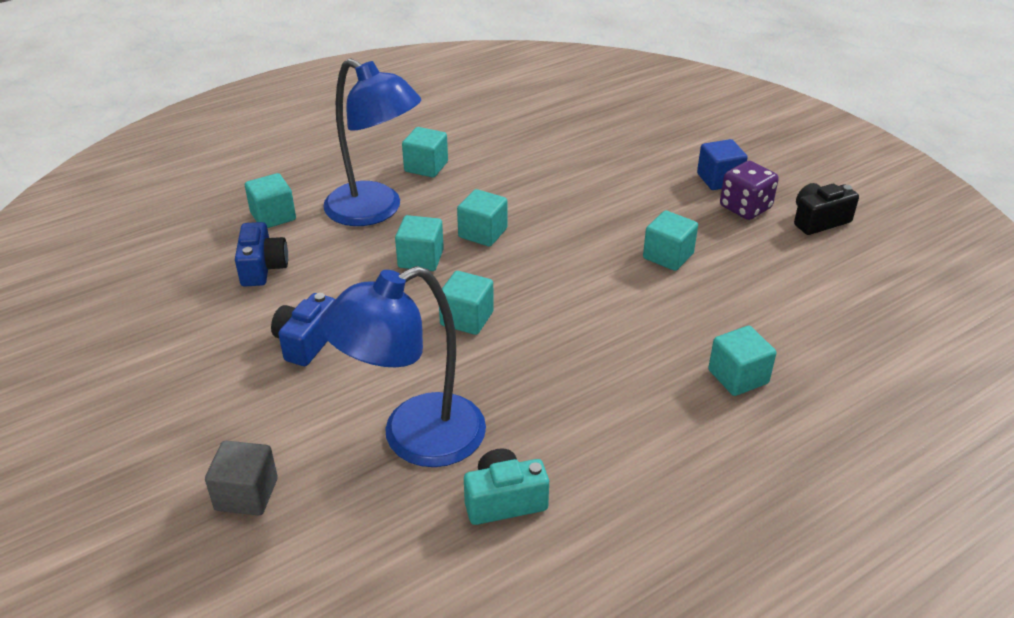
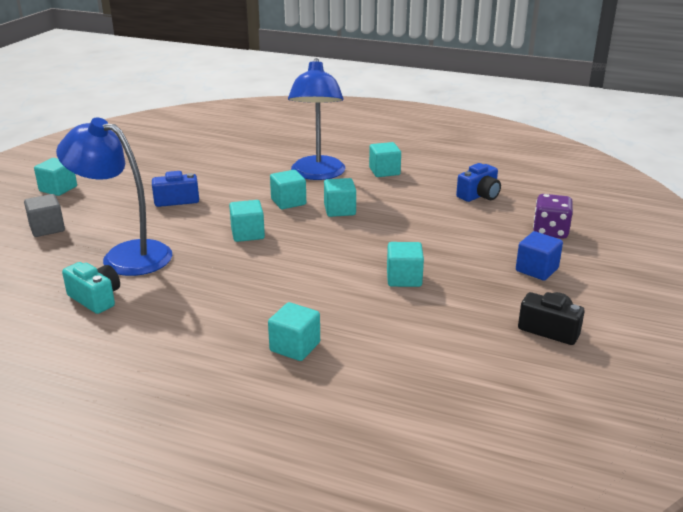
camera: 55 degrees right, 10 degrees down
blue camera [235,222,288,286] -> blue camera moved to [456,163,501,202]
turquoise cube [245,173,296,228] -> turquoise cube moved to [34,158,77,196]
purple dice [720,161,779,220] -> purple dice moved to [533,194,573,239]

